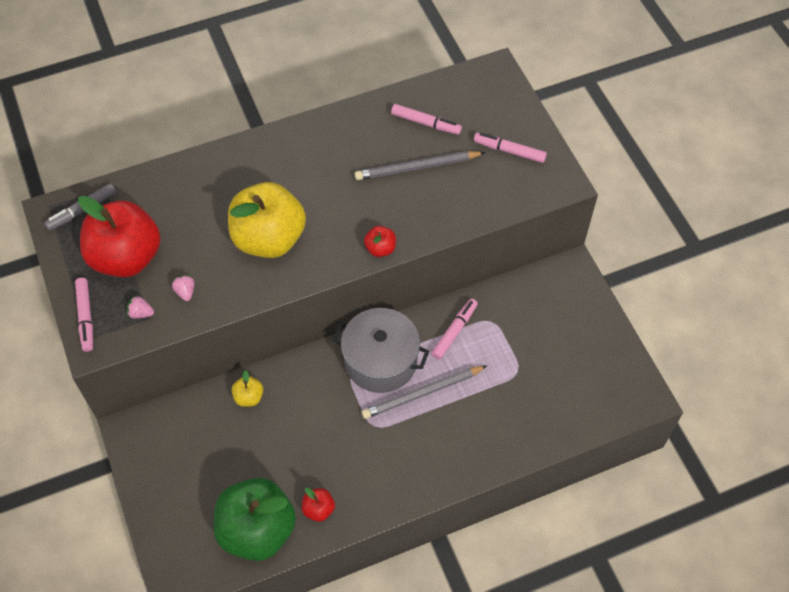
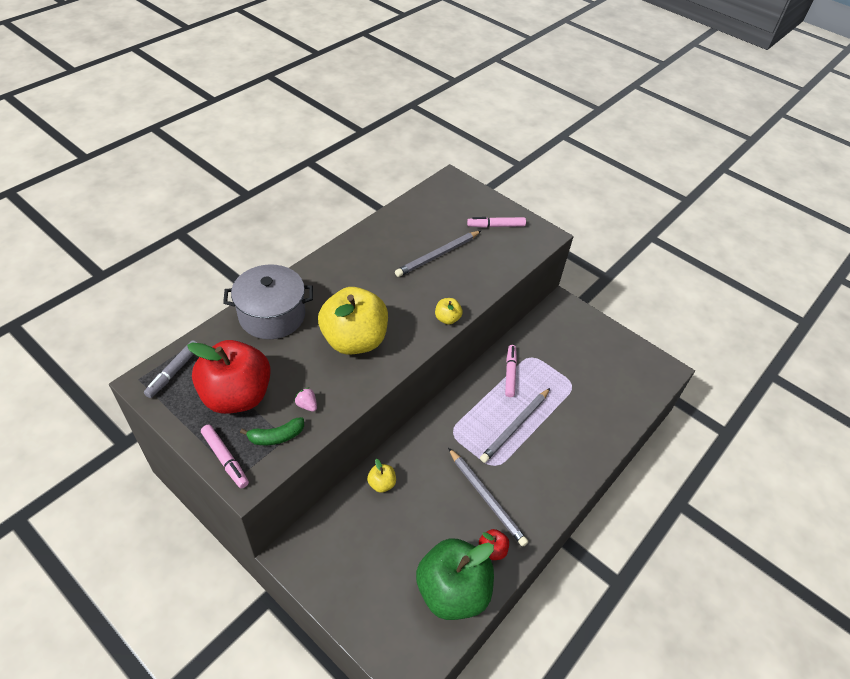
camera: 30 degrees left, 10 degrees down
pink strawberry [127,296,154,319] -> green banana [240,417,304,445]
grey pot [332,308,429,393] -> grey pot moved to [223,265,313,339]
red apple [364,226,396,257] -> yellow apple [435,298,463,324]
pink marker [391,104,462,135] -> none
none -> grey pencil [448,448,528,547]

